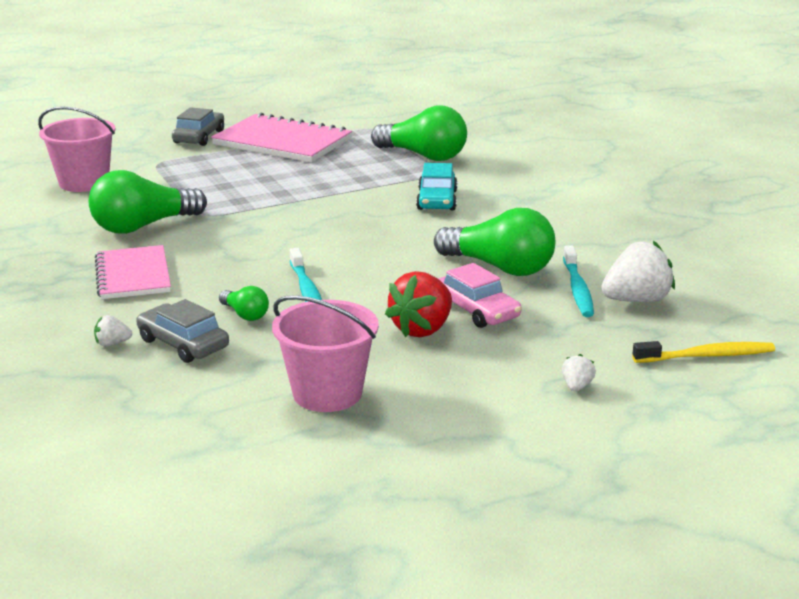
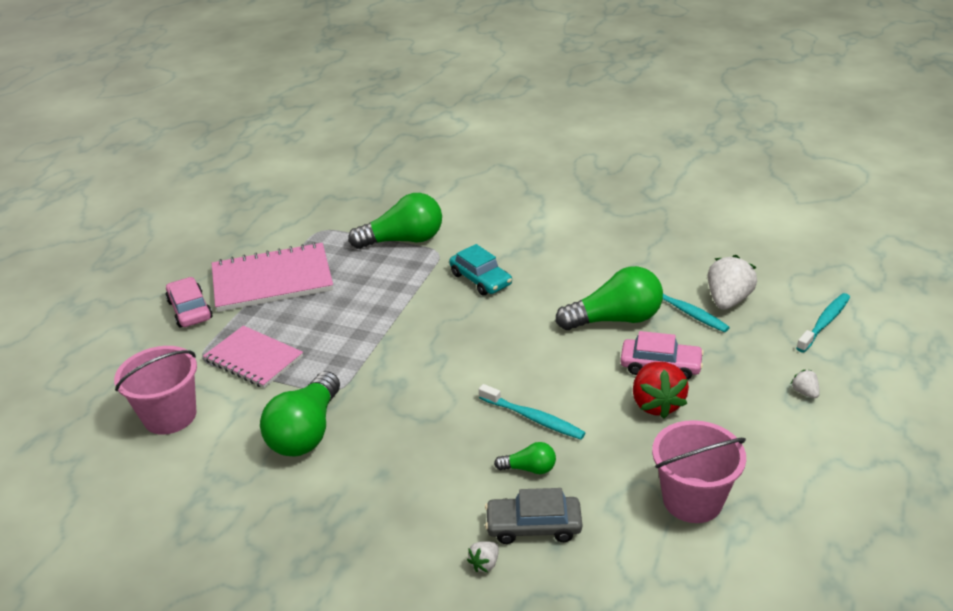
camera: 40 degrees left, 10 degrees up
pink notebook [95,245,171,299] -> pink notebook moved to [203,326,303,388]
grey car [172,107,224,146] -> pink car [166,277,213,327]
yellow toothbrush [632,341,775,363] -> turquoise toothbrush [796,293,850,353]

